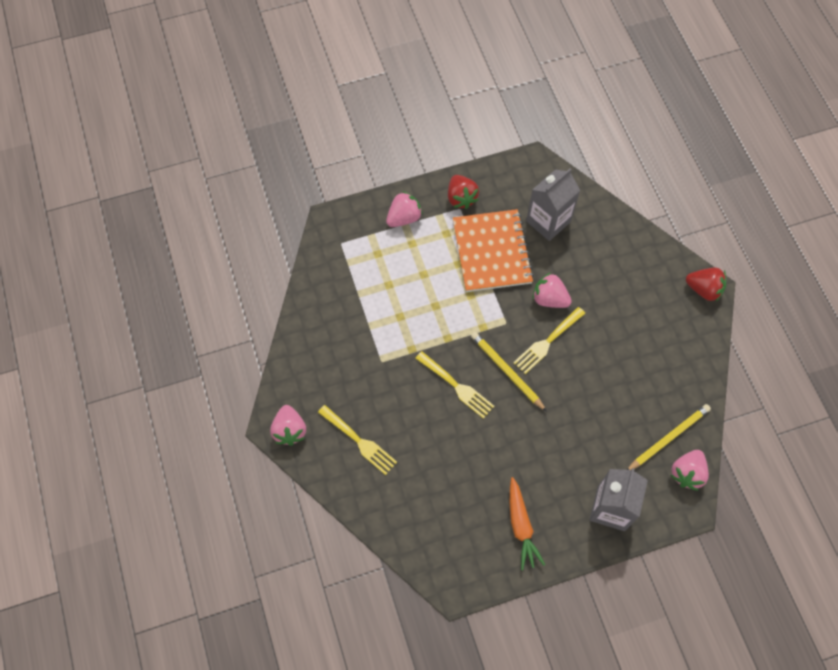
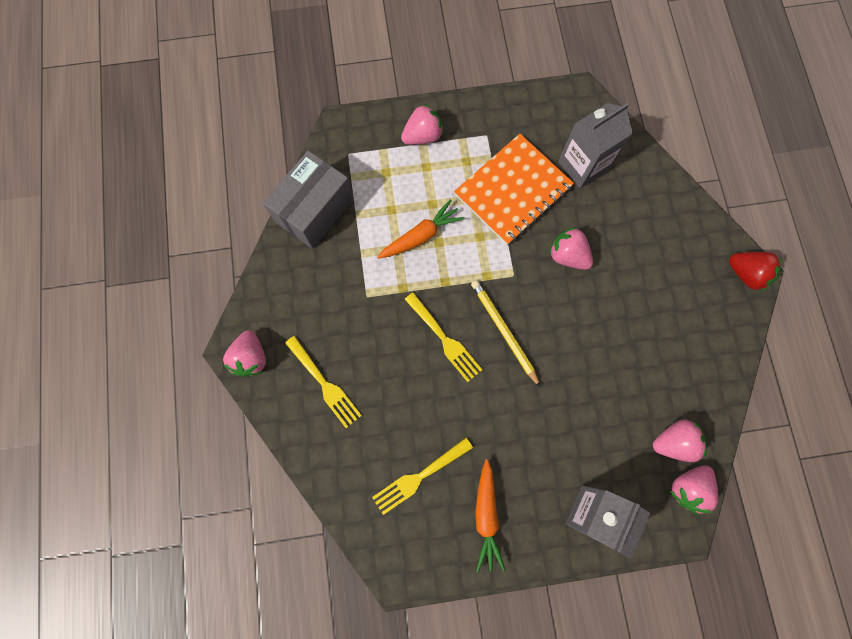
camera: 10 degrees right, 10 degrees up
red strawberry [448,175,479,209] -> none
orange notebook [453,209,534,292] -> orange notebook turned 45 degrees clockwise [454,134,574,245]
yellow fork [513,307,586,374] -> yellow fork moved to [372,438,473,515]
yellow pencil [627,404,711,470] -> pink strawberry [653,419,707,462]
none -> grey box [263,151,354,249]
none -> orange carrot [377,199,465,259]

